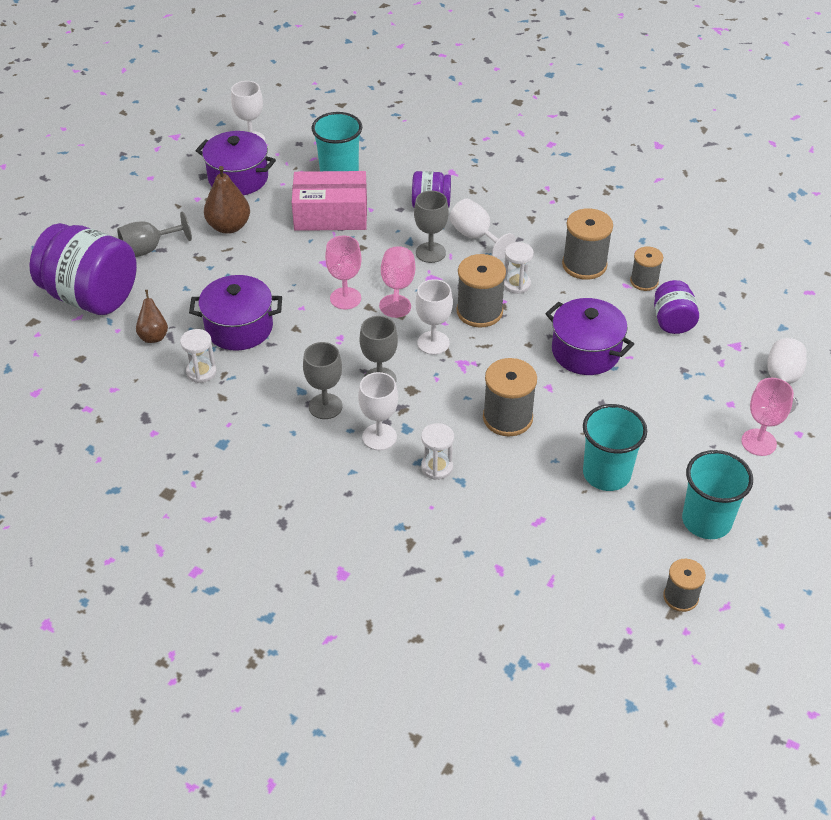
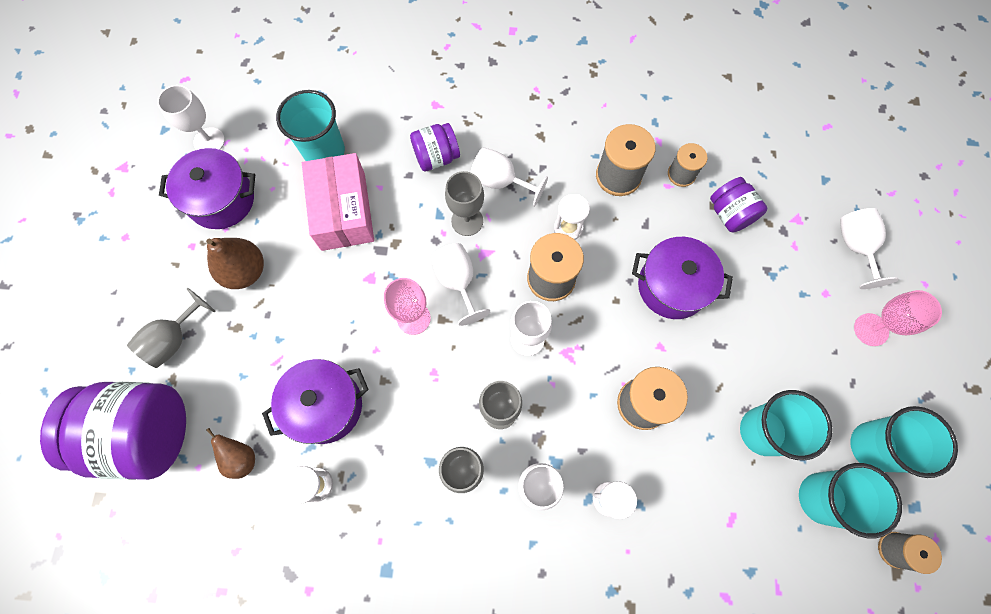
camera: 25 degrees left, 25 degrees up
pink box [292,171,367,231] -> pink box turned 75 degrees counterclockwise [302,153,374,251]
pink goblet [379,246,415,318] -> white goblet [431,243,490,326]
none -> turquoise cup [799,463,902,538]

